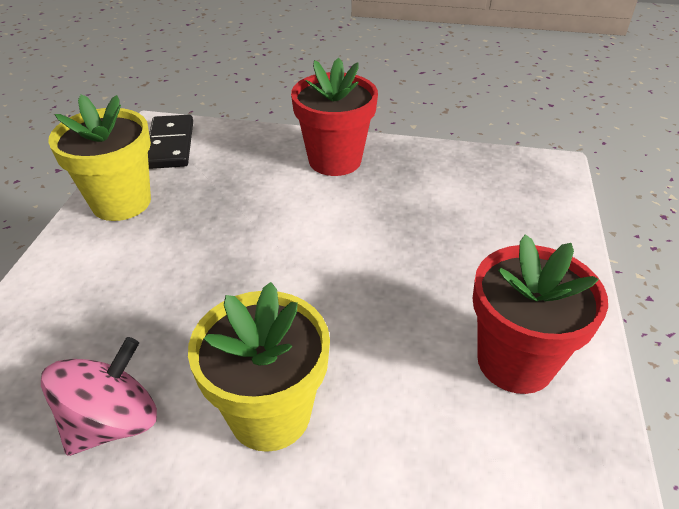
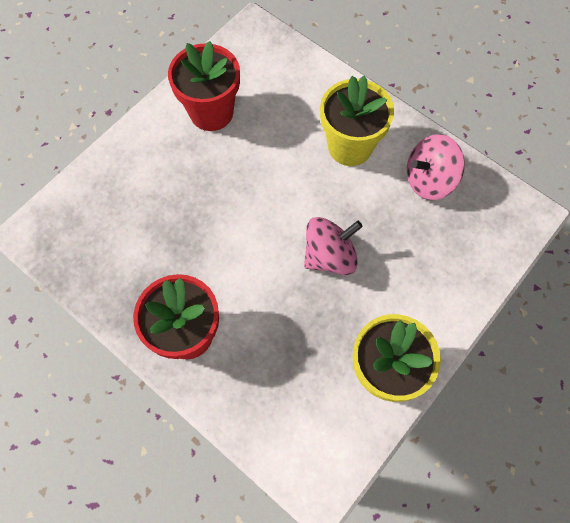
camera: 150 degrees left, 25 degrees up
black domino [148,115,193,169] -> none
none -> pink spinning top [304,217,363,275]

